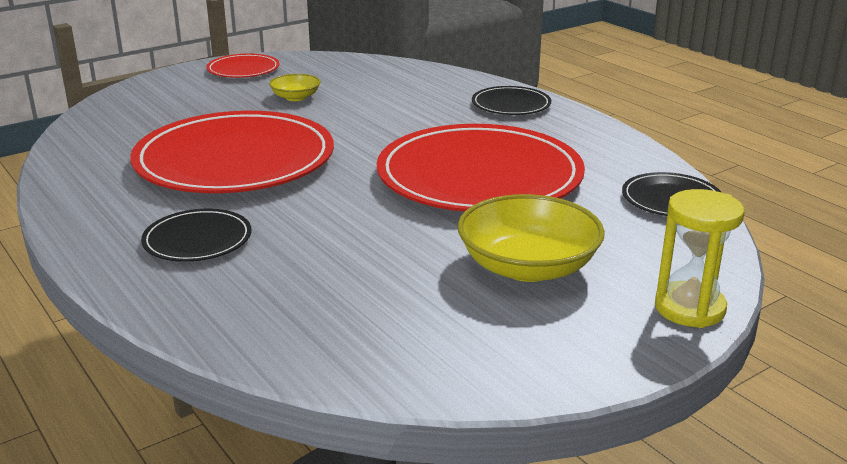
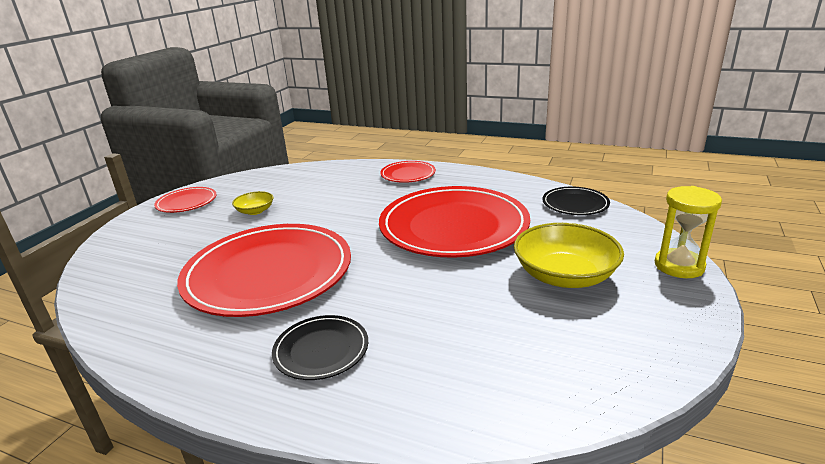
camera: 30 degrees left, 0 degrees up
black plate [472,86,551,115] -> red plate [380,161,436,183]

